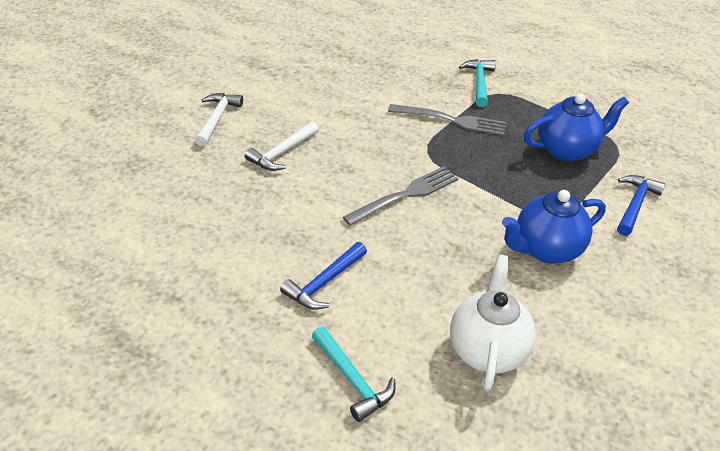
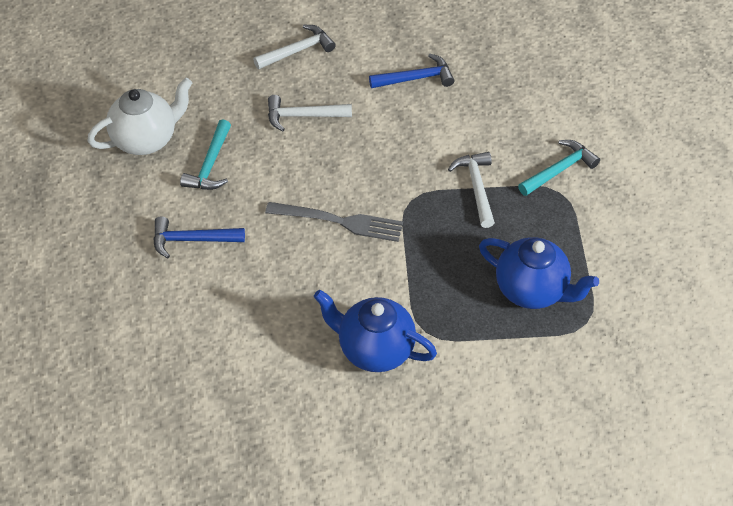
camera: 50 degrees right, 10 degrees up
turquoise hammer [312,327,396,422] -> turquoise hammer moved to [180,119,231,190]
grey fork [388,104,506,136] -> white hammer [448,152,495,228]
white teapot [450,255,536,391] -> white teapot moved to [88,78,192,155]
blue hammer [617,175,665,236] -> blue hammer moved to [369,54,455,88]

